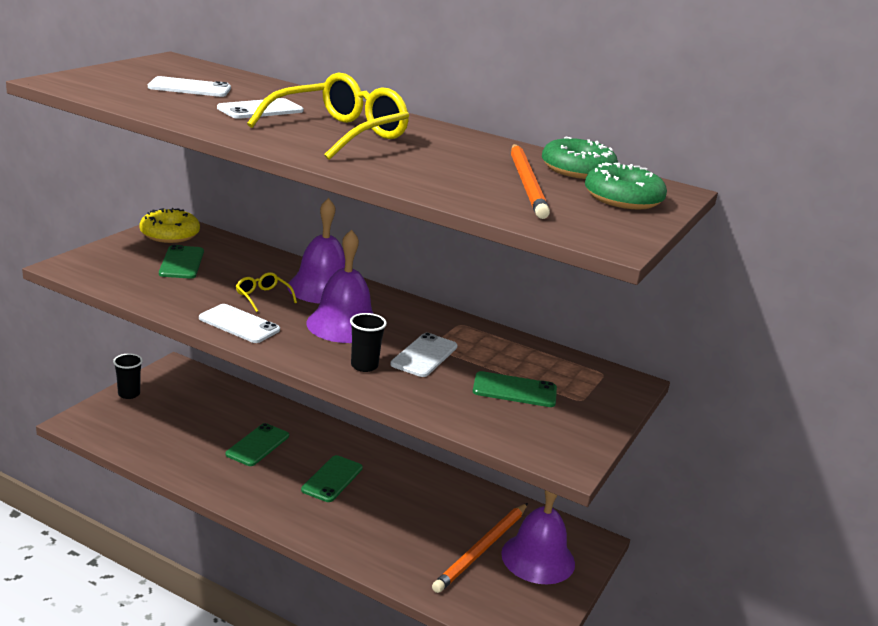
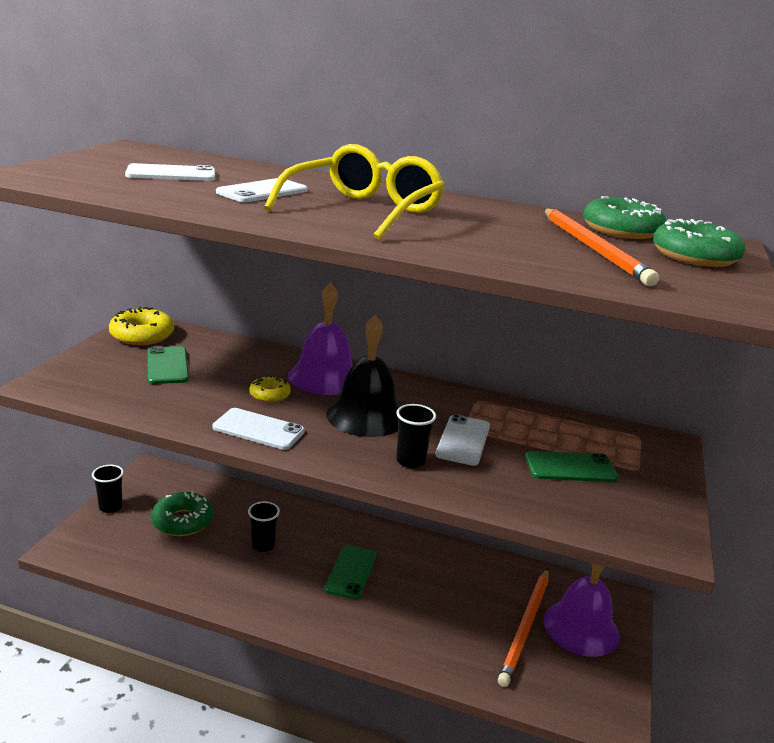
camera: 10 degrees left, 0 degrees up
green phone [226,423,289,466] -> black cup [248,501,280,552]
yellow glasses [236,272,297,312] -> yellow donut [249,375,291,403]
purple bell [306,229,374,343] -> black bell [326,315,400,437]
none -> green donut [151,491,213,536]

